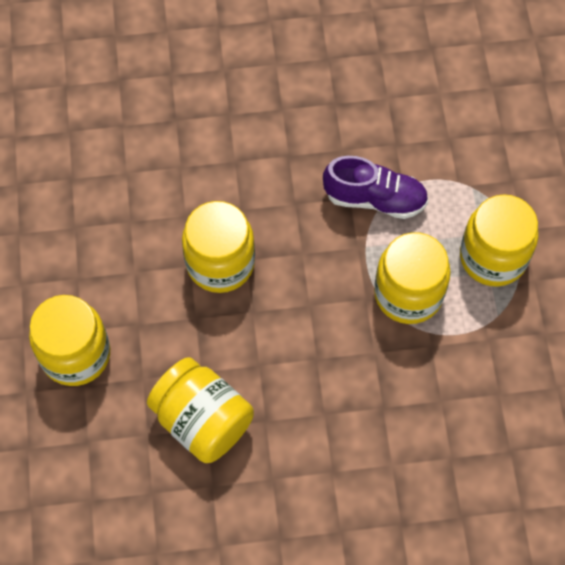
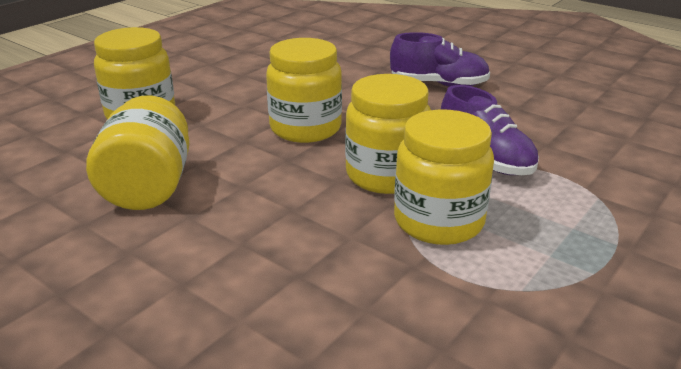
camera: 45 degrees right, 35 degrees down
yellow jar [460,194,538,287] -> yellow jar moved to [345,74,431,194]
none -> purple shoe [390,32,490,87]

